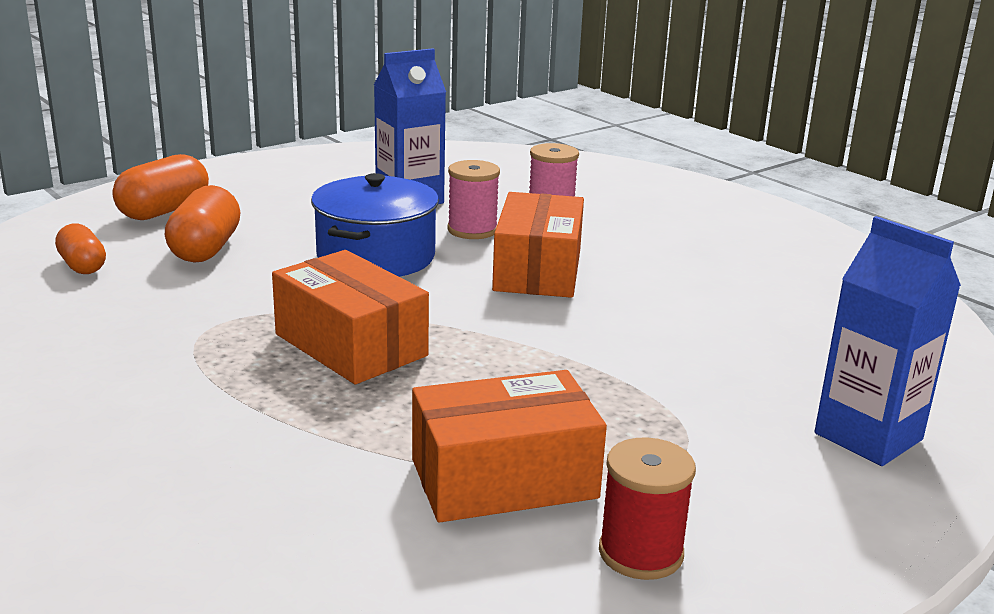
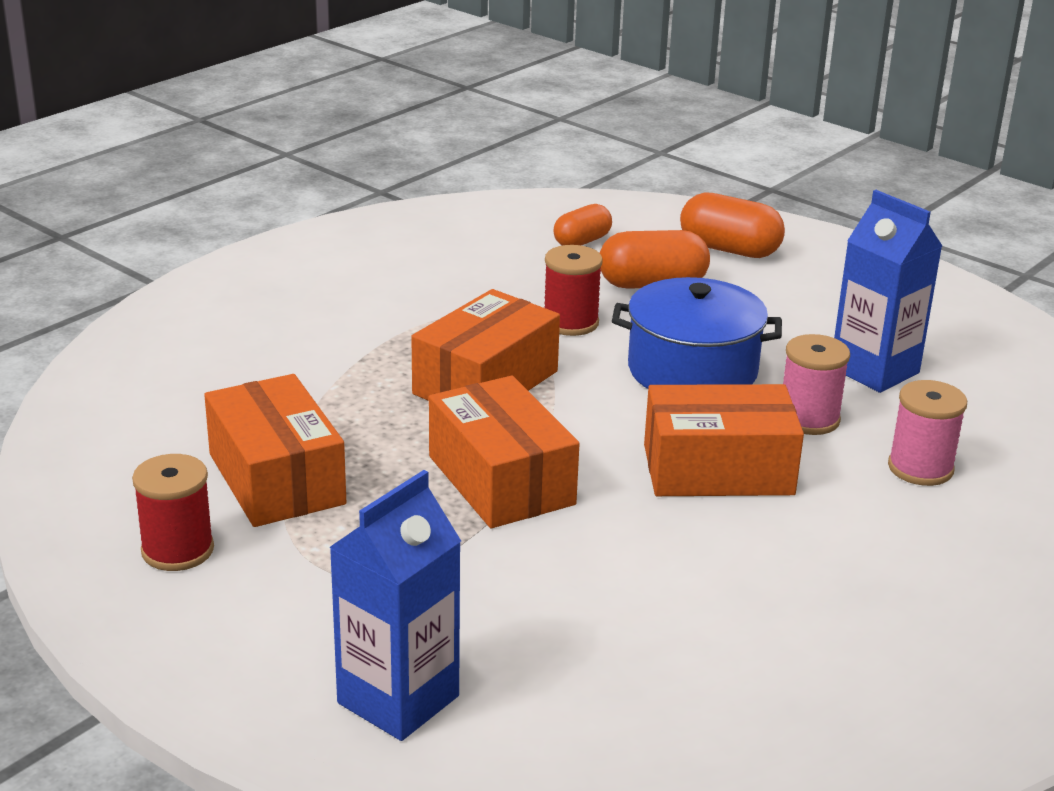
camera: 80 degrees right, 5 degrees up
none -> orange box [429,376,580,528]
none -> red spool [544,245,603,336]

